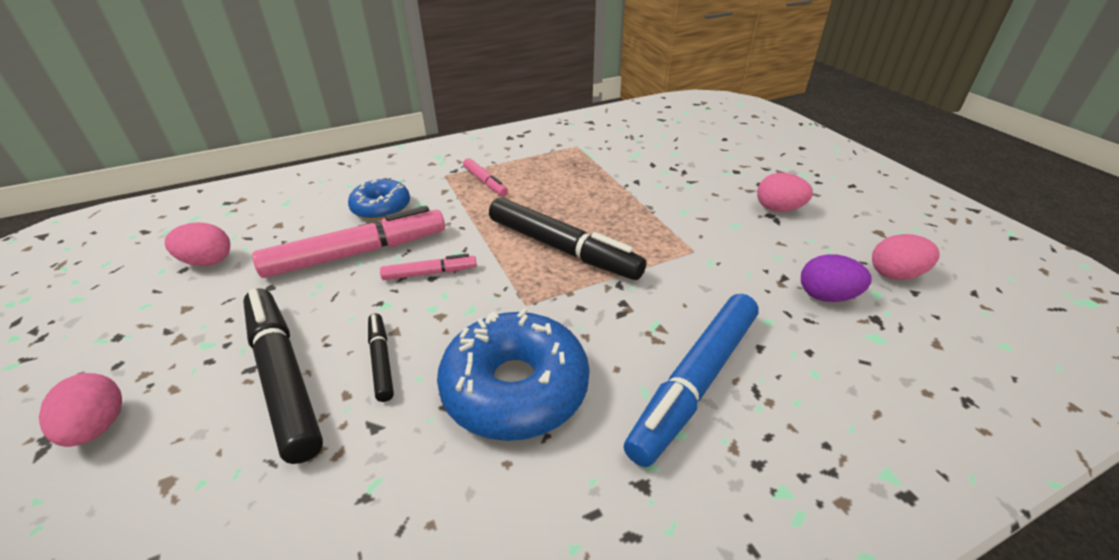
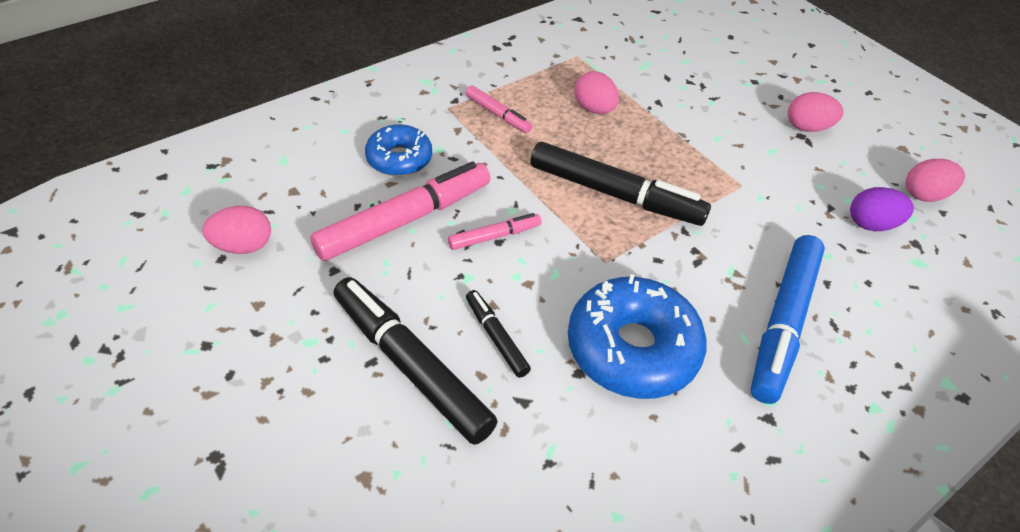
camera: 15 degrees left, 10 degrees up
pink egg [39,373,122,447] -> pink egg moved to [574,71,619,114]

